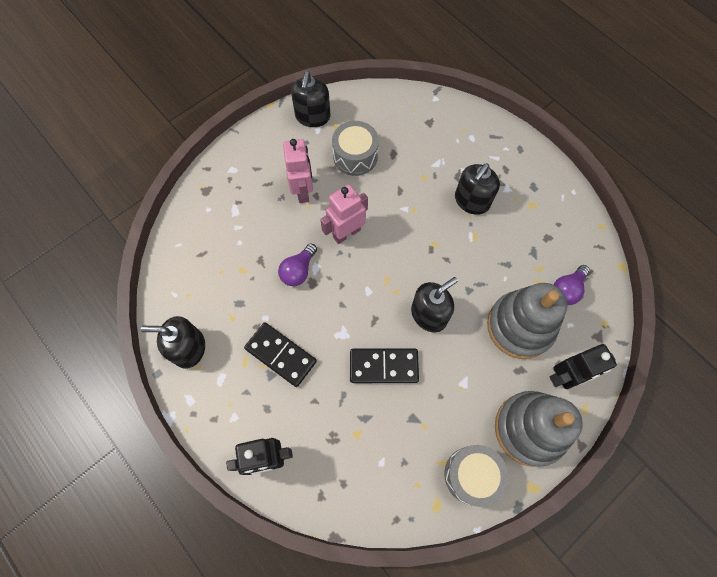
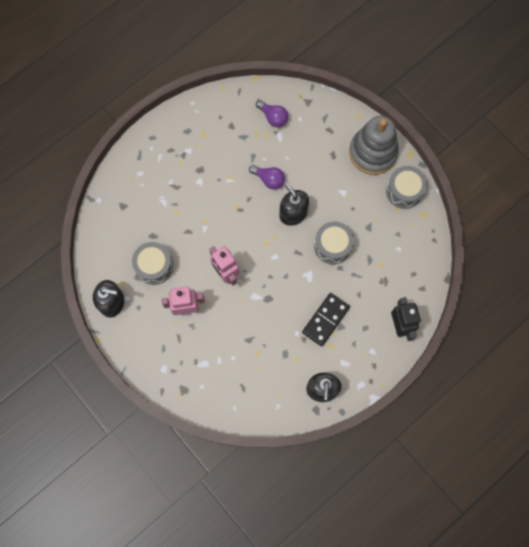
camera: 90 degrees left, 5 degrees up
purple light bulb [278,243,317,286] -> purple light bulb moved to [249,165,285,189]
black domino [350,348,419,383] -> grey drum [314,222,354,264]
black soap dispenser [455,163,500,215] -> none
grey stacking toy [487,283,568,359] -> none
black robot [549,344,617,389] -> none

